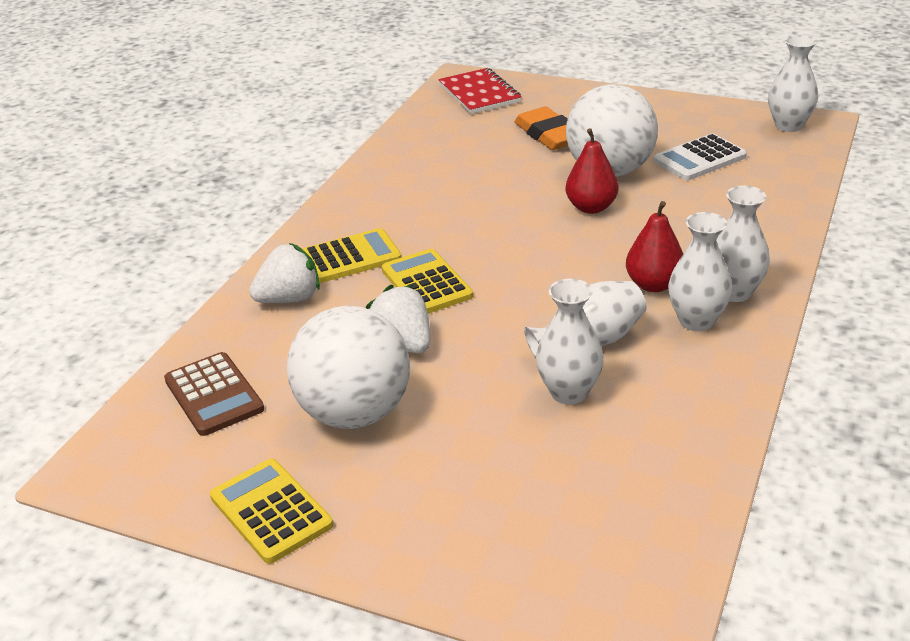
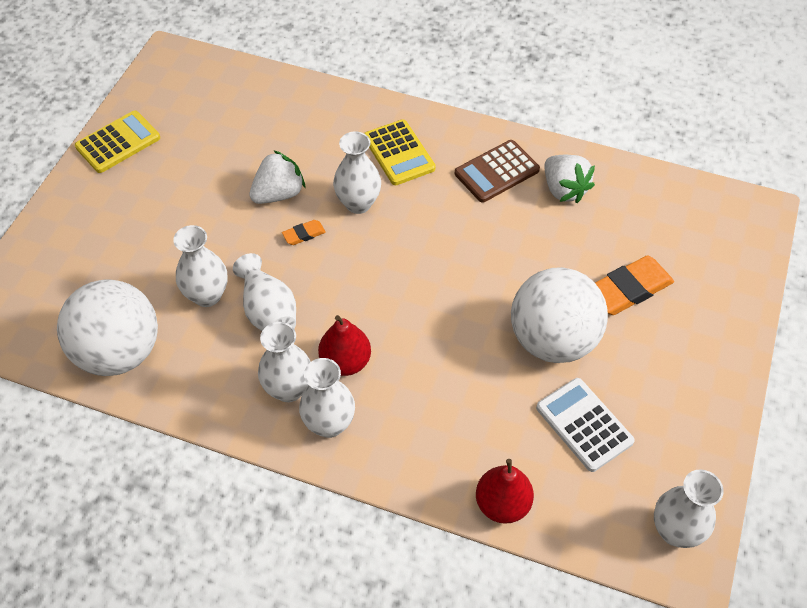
camera: 85 degrees right, 20 degrees up
brown calculator [164,352,264,436] -> brown calculator moved to [455,140,540,202]
white strawberry [249,243,320,303] -> white strawberry moved to [545,155,595,203]
white ball [287,306,410,429] -> white ball moved to [57,279,158,376]
yellow calculator [382,249,473,314] -> white vase [333,131,381,214]
red notebook [438,68,522,114] -> none
red pear [565,128,619,214] -> red pear moved to [476,459,534,524]
none -> orange eraser [282,220,326,245]

